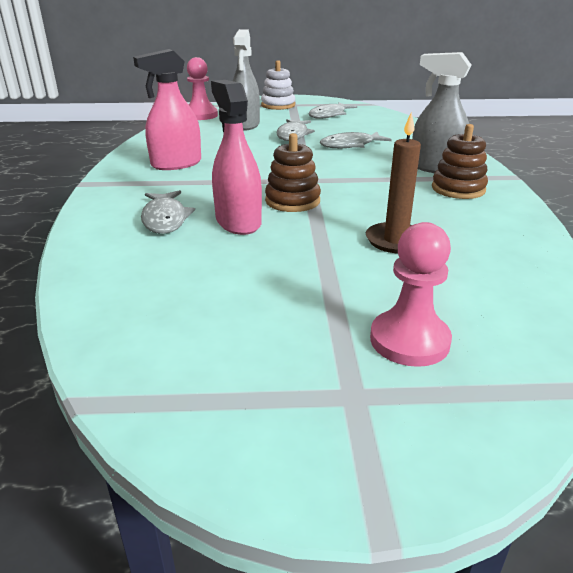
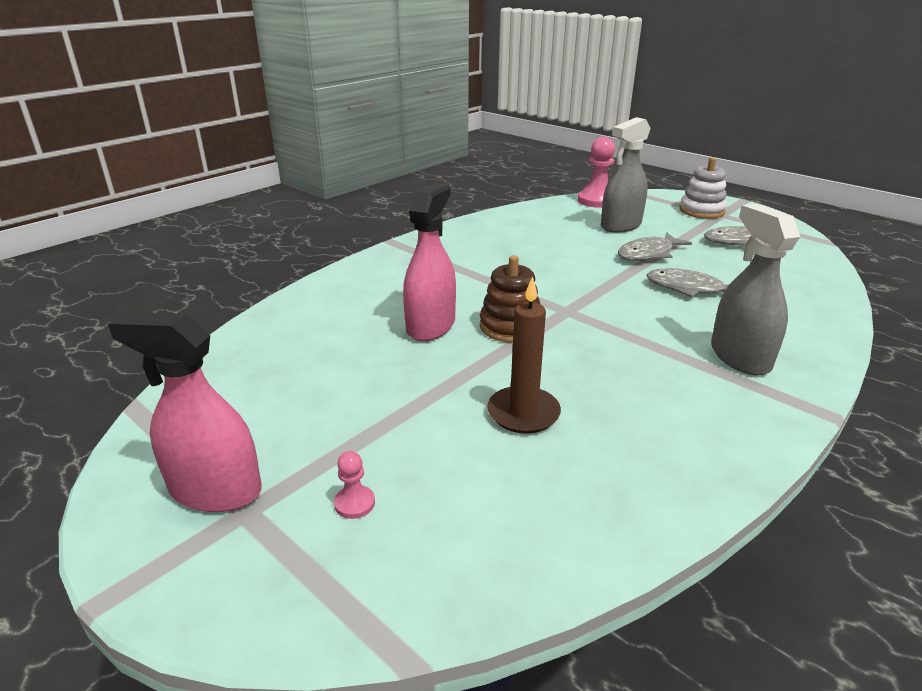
camera: 45 degrees right, 0 degrees up
pink spray bottle [133,49,201,170] -> pink spray bottle moved to [108,312,262,512]
grey fish [141,190,195,234] -> none
pink pawn [370,222,452,367] -> pink pawn [334,451,375,519], size x0.48
brown stacking toy [432,124,488,199] -> none

